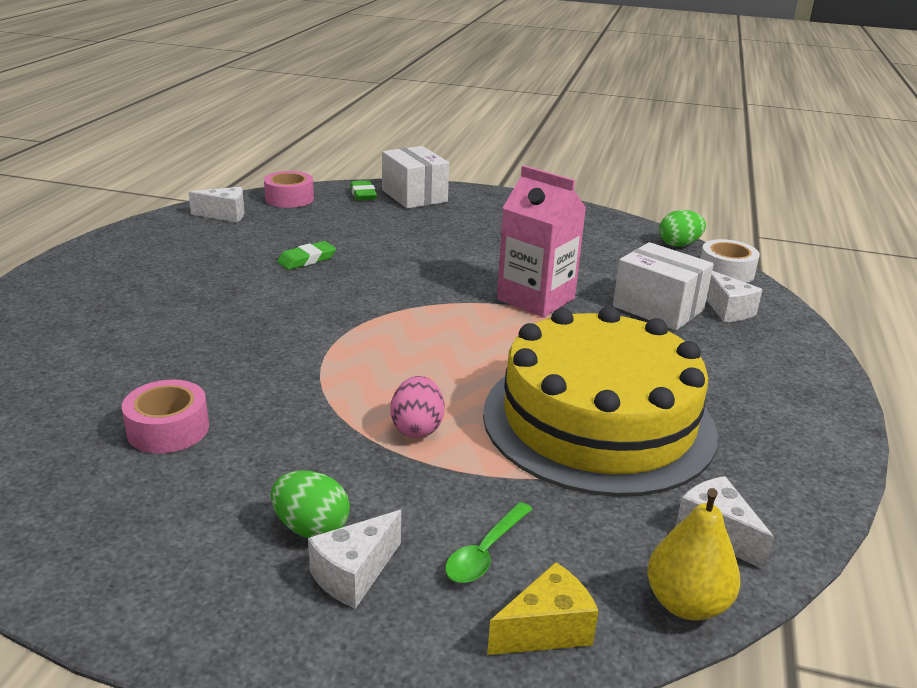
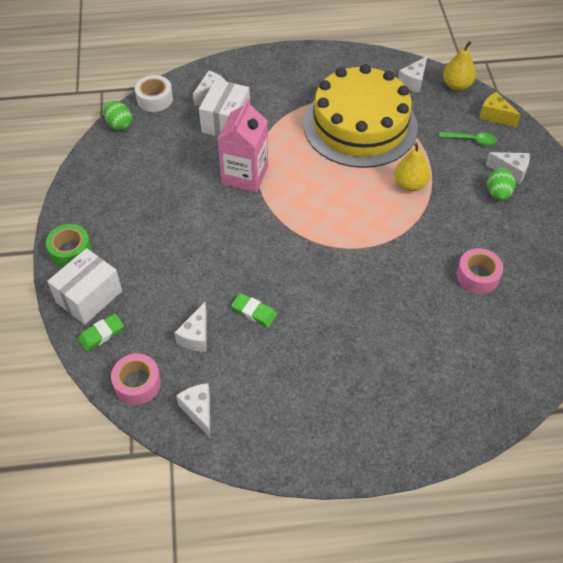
camera: 110 degrees left, 25 degrees up
pink egg [390,376,445,438] -> yellow pear [394,143,430,191]
none -> green tape [46,224,92,268]
none -> white cheese [174,302,207,352]

